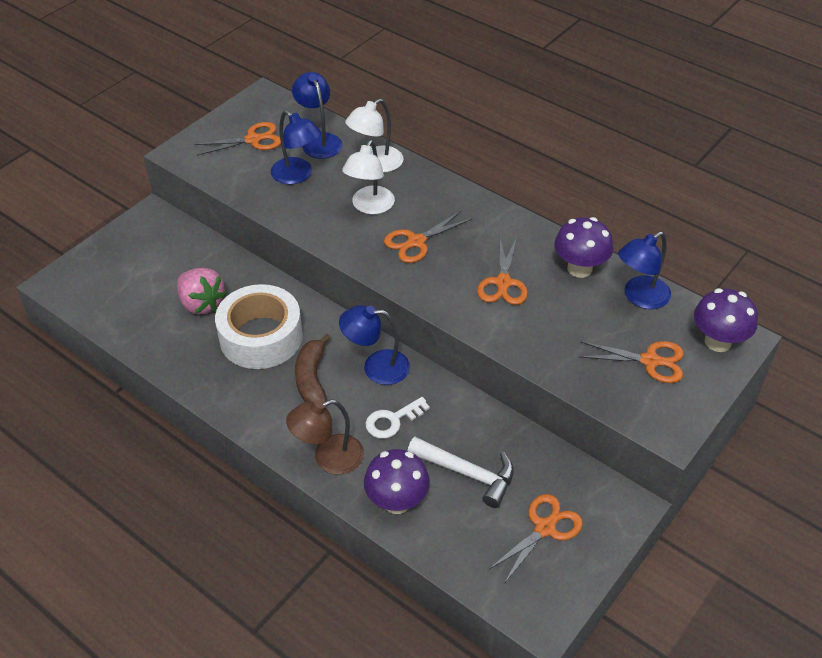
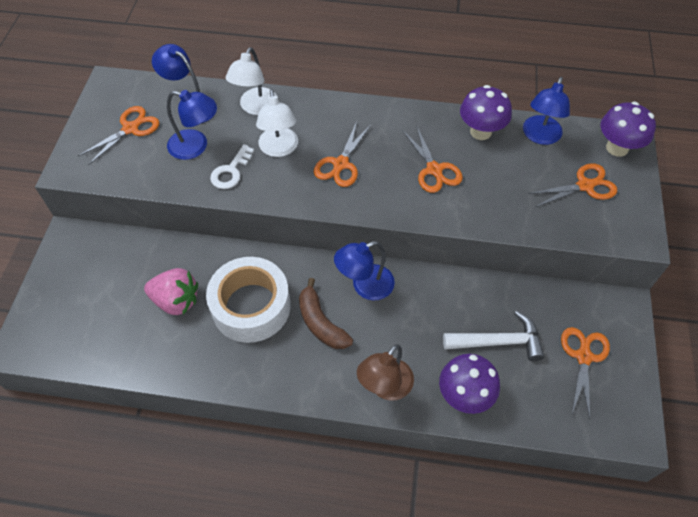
camera: 30 degrees left, 10 degrees up
white key [365,397,430,439] -> white key moved to [210,144,254,189]

